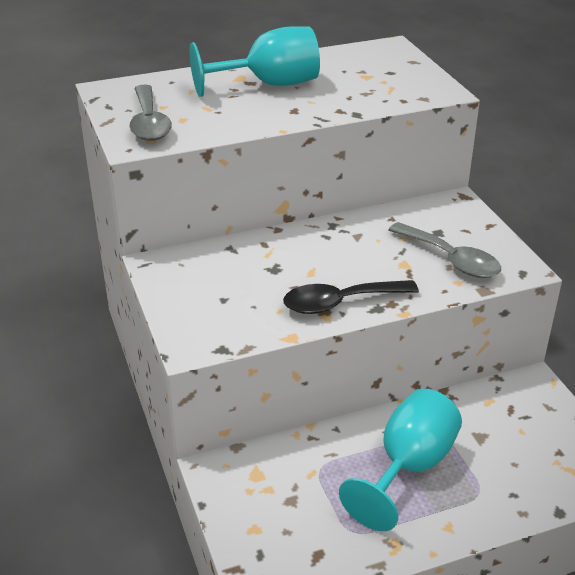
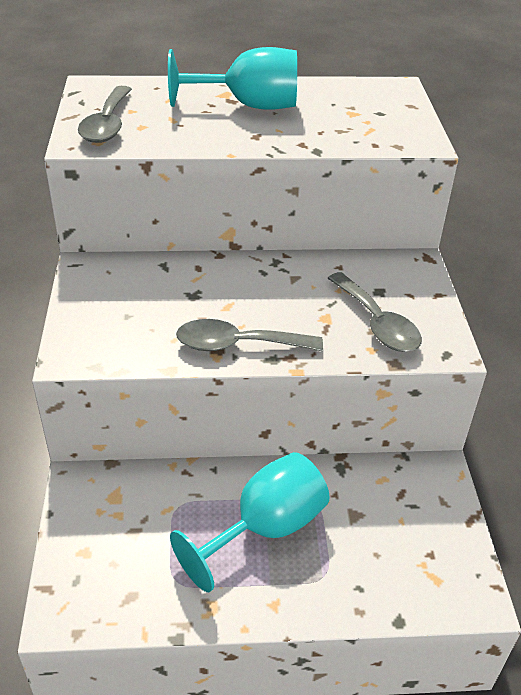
camera: 15 degrees right, 5 degrees up
black spoon [283,280,419,314] -> grey spoon [176,319,323,351]

